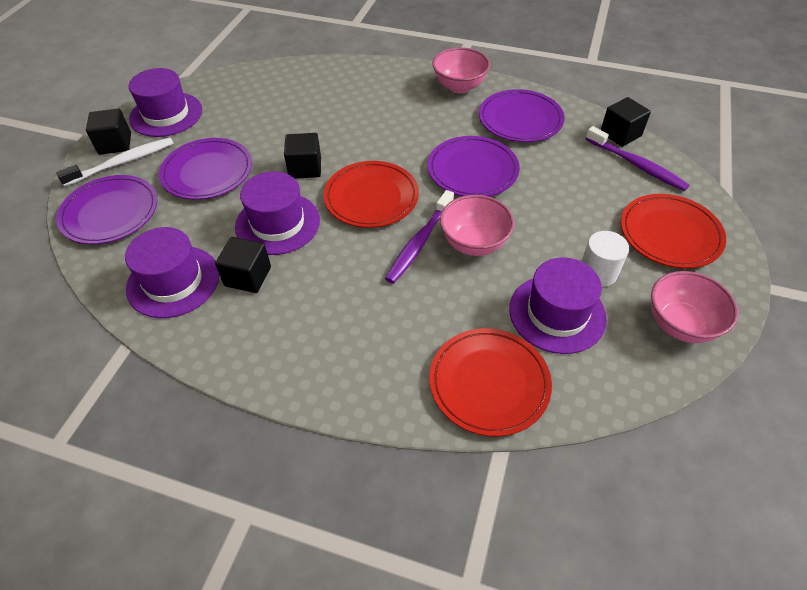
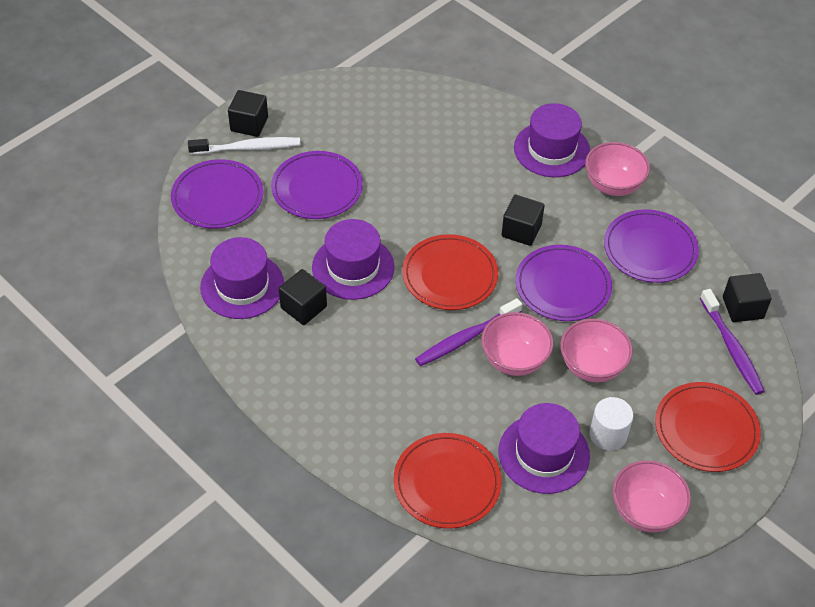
camera: 25 degrees right, 0 degrees up
purple hat [128,68,202,137] -> purple hat moved to [514,103,590,177]
black cube [284,133,321,179] -> black cube moved to [501,195,545,246]
none -> pink bowl [560,319,633,382]

